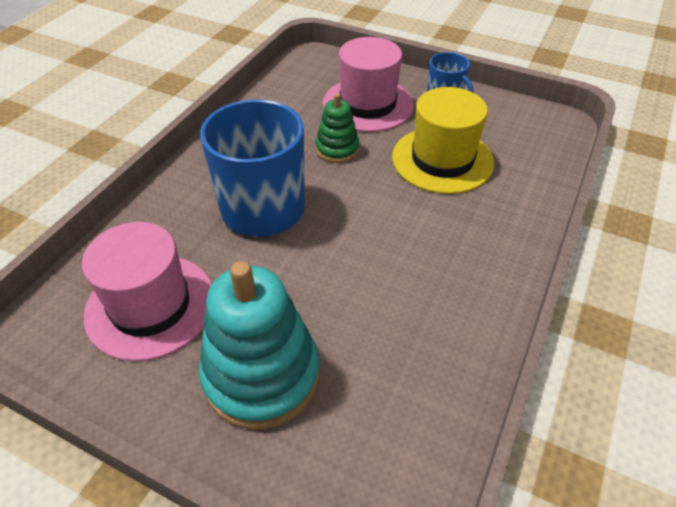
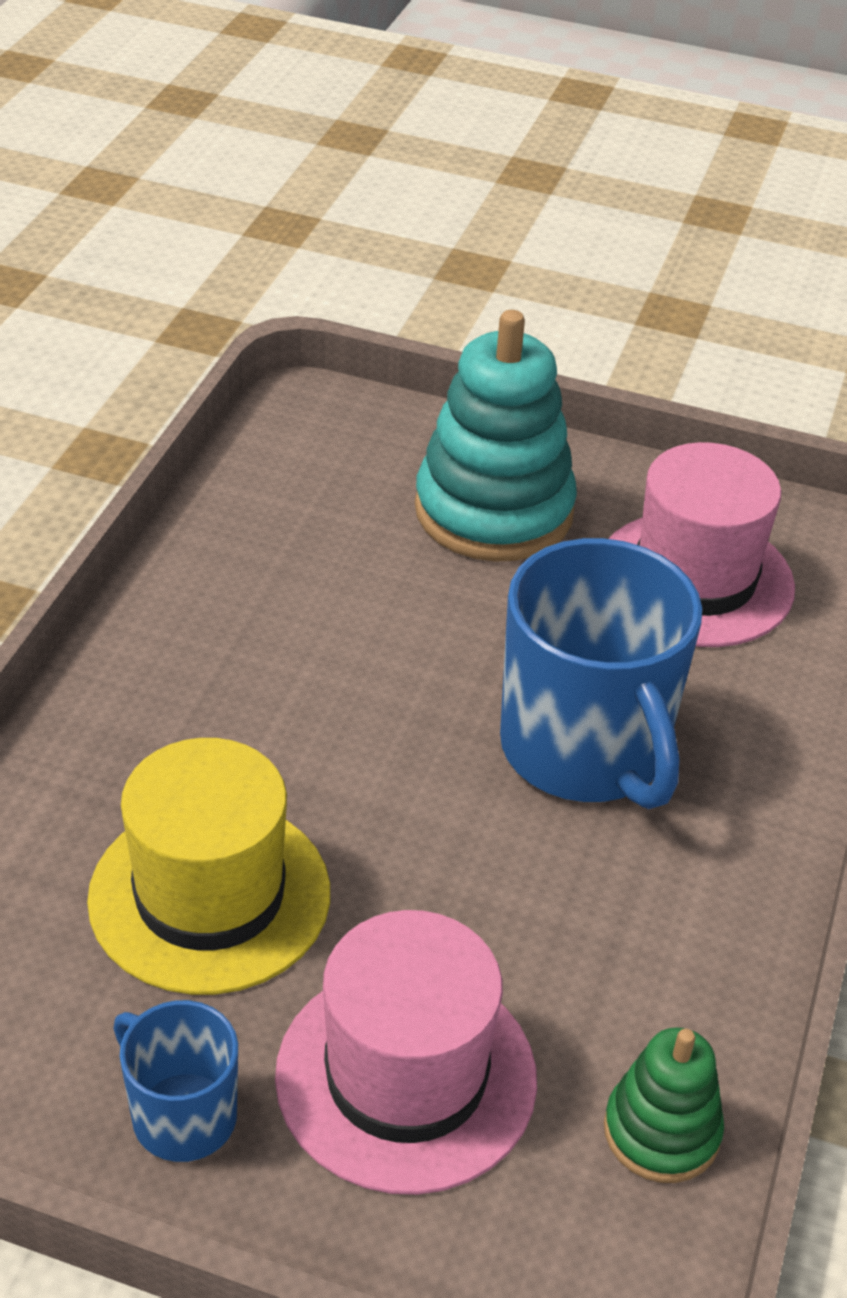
camera: 170 degrees right, 5 degrees down
green stacking toy [315,93,359,163] -> green stacking toy moved to [604,1027,724,1183]

